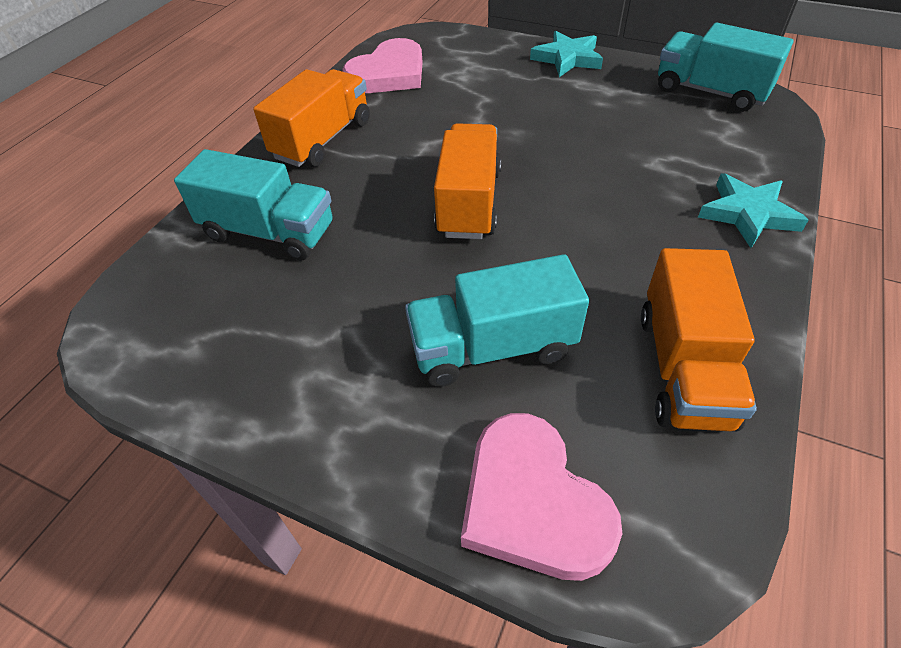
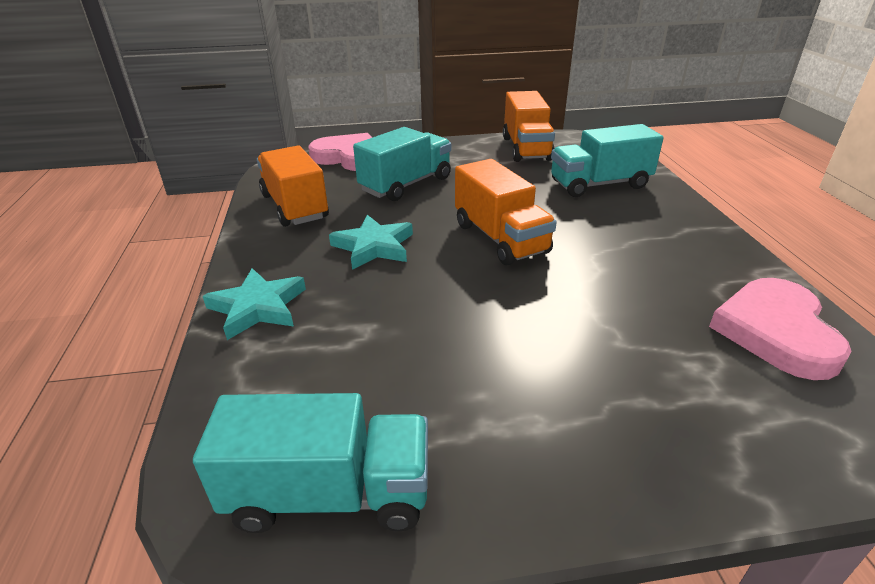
camera: 145 degrees right, 15 degrees down
orange truck [253,69,370,167] -> orange truck moved to [503,91,555,162]
turquoise star [530,31,603,77] -> turquoise star moved to [329,215,413,270]

